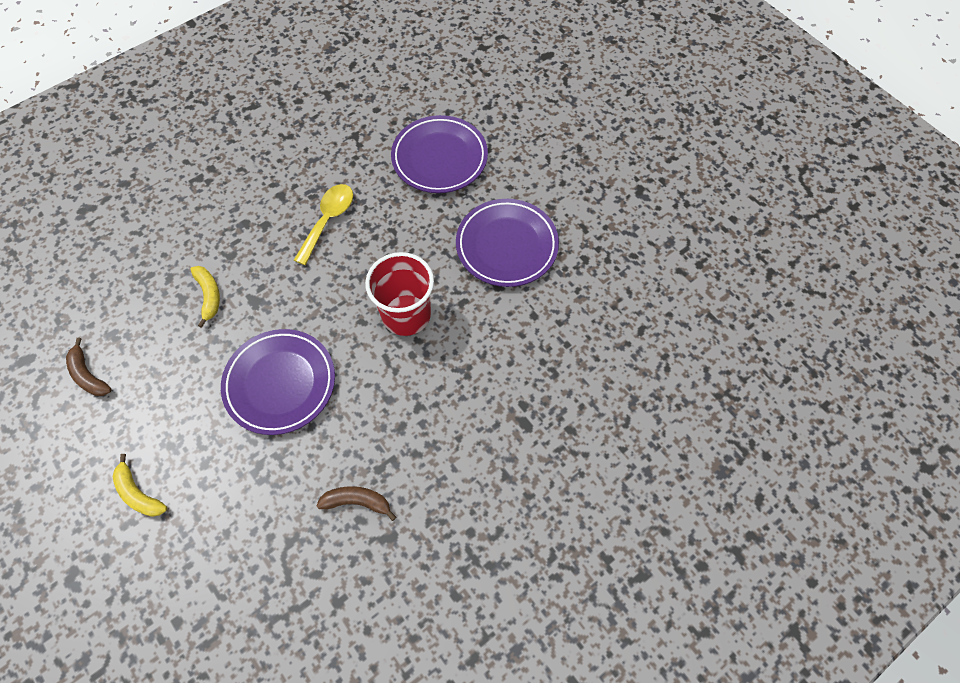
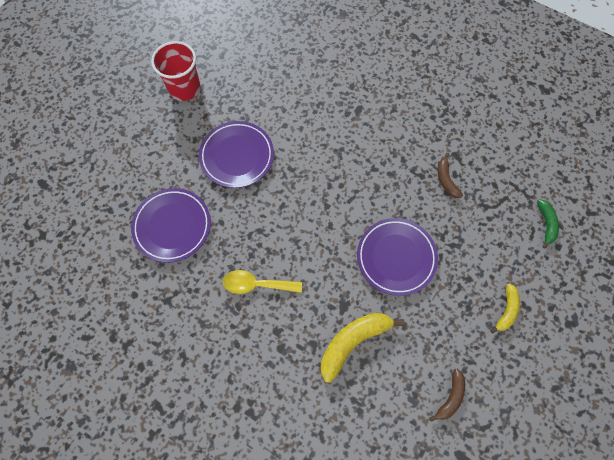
camera: 110 degrees left, 5 degrees up
yellow banana [190,266,220,328] -> yellow banana [321,313,405,383], size x1.76
red cup [365,252,434,336] -> red cup moved to [151,41,200,101]
none -> green banana [537,199,559,249]

